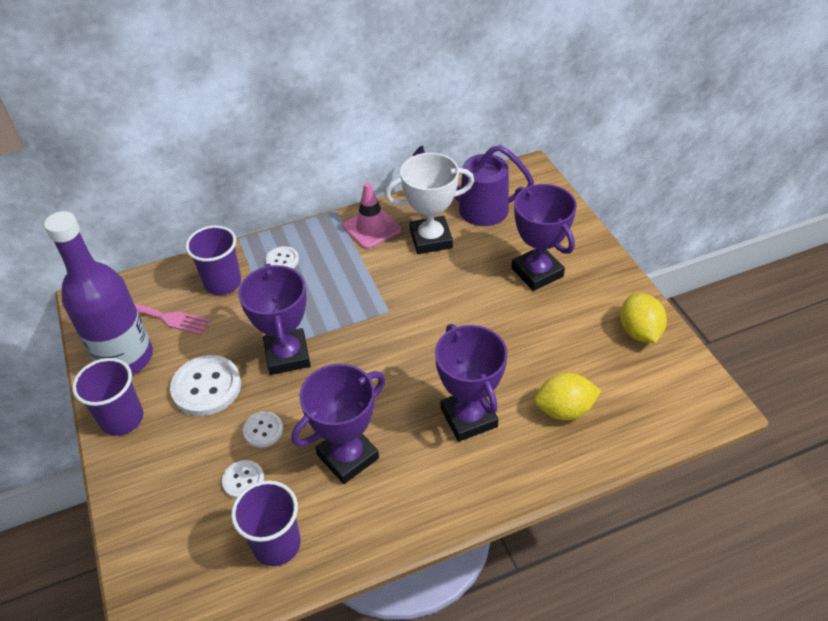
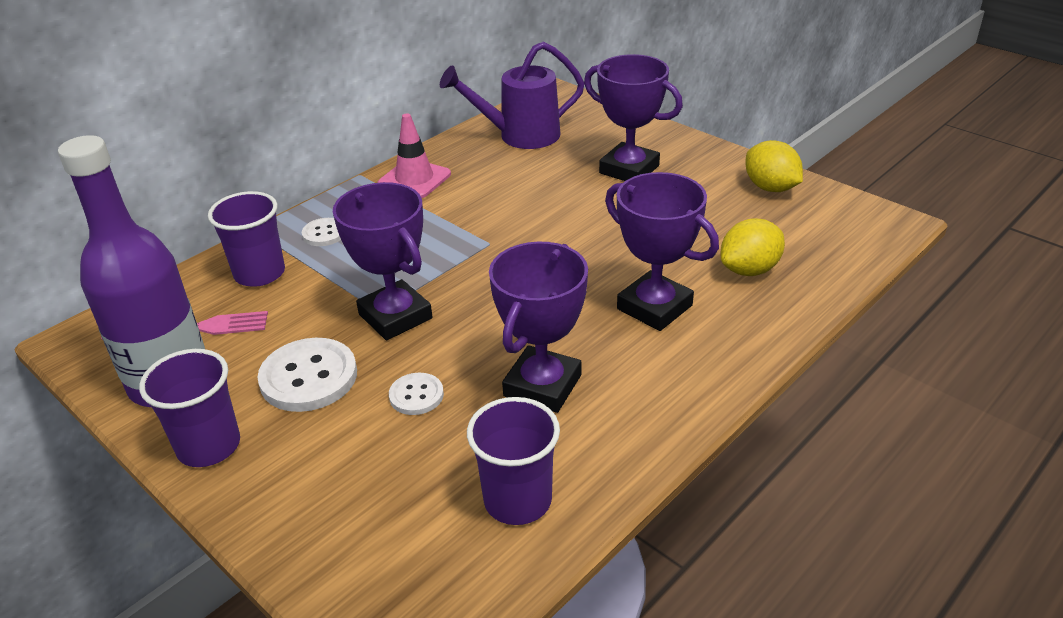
camera: 25 degrees left, 10 degrees down
white button [222,460,264,499] -> none
white trophy [385,153,474,254] -> none

